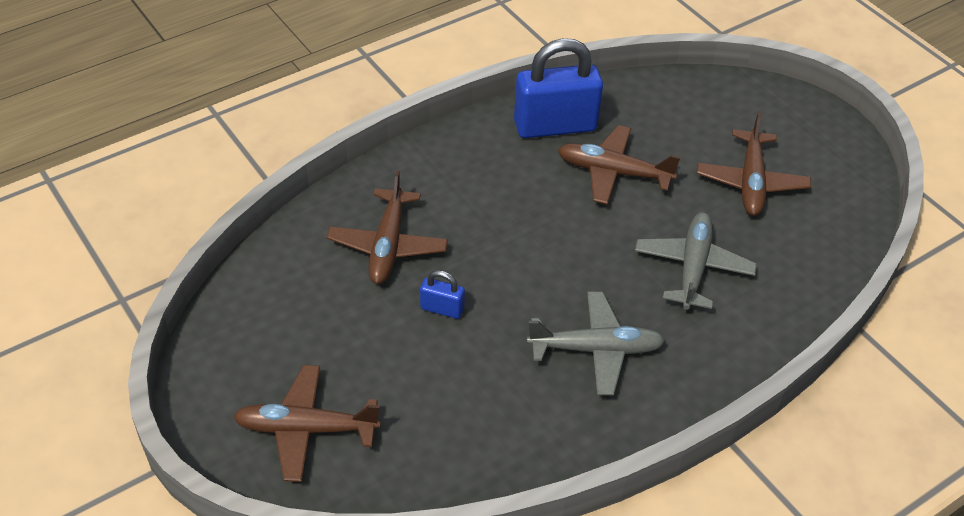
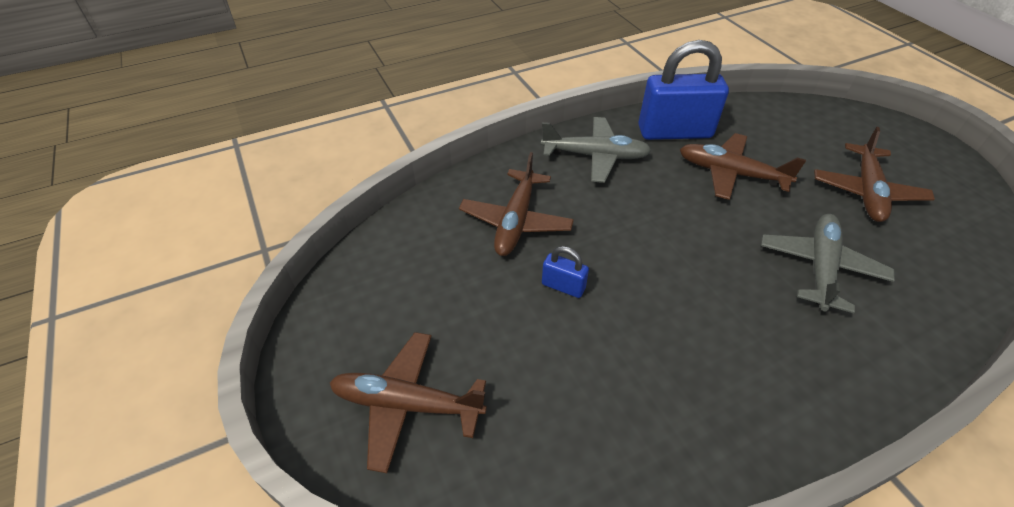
camera: 10 degrees right, 0 degrees up
grey plane [527,292,665,395] -> grey plane moved to [541,117,652,183]

